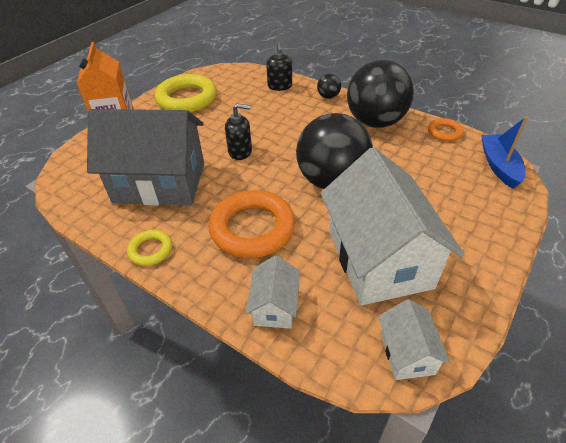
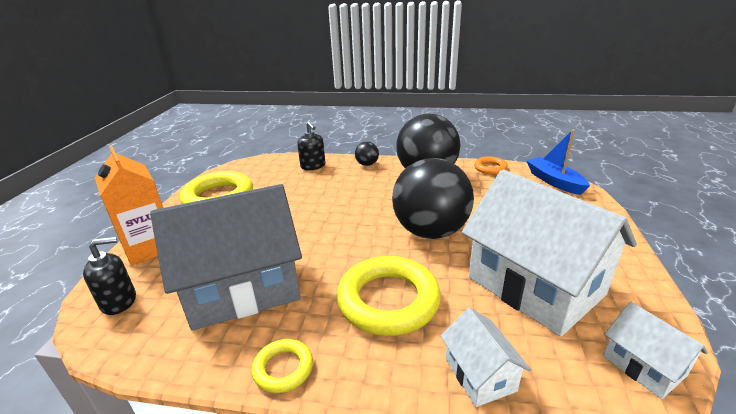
camera: 25 degrees left, 15 degrees down
orange ring [209,190,295,258] -> yellow ring [337,256,441,336]
black soap dispenser [225,104,252,160] -> black soap dispenser moved to [83,237,136,315]

